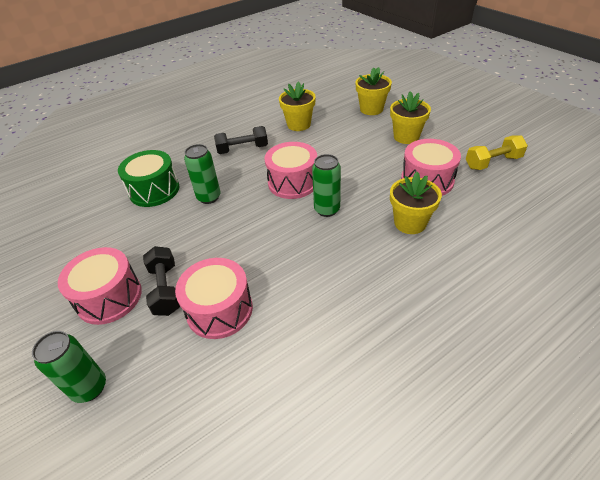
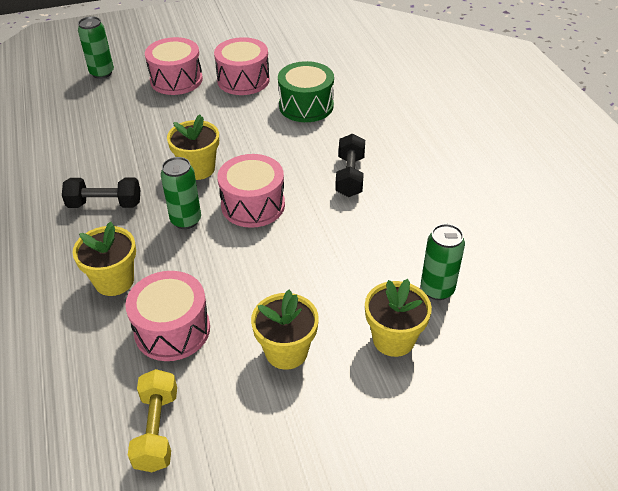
camera: 105 degrees right, 0 degrees up
black dumbbell [143,246,180,316] -> black dumbbell moved to [62,178,140,208]
pink drum [175,258,253,339] -> pink drum moved to [214,37,270,95]
green can [184,144,221,204] -> green can moved to [421,224,465,300]
yellow flower pot [279,81,316,131] -> yellow flower pot moved to [167,114,219,180]

